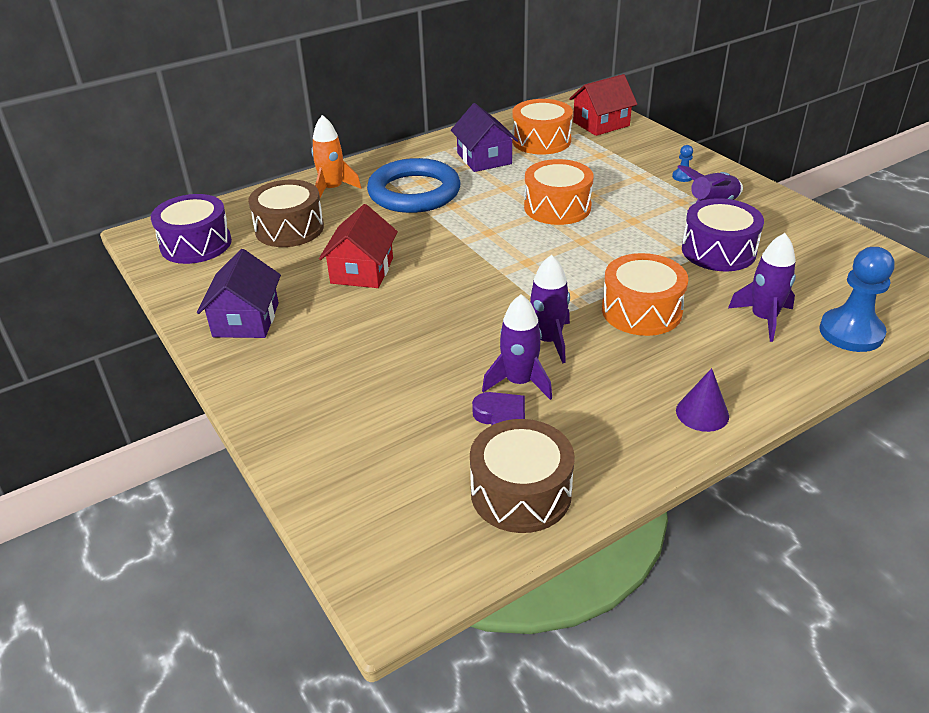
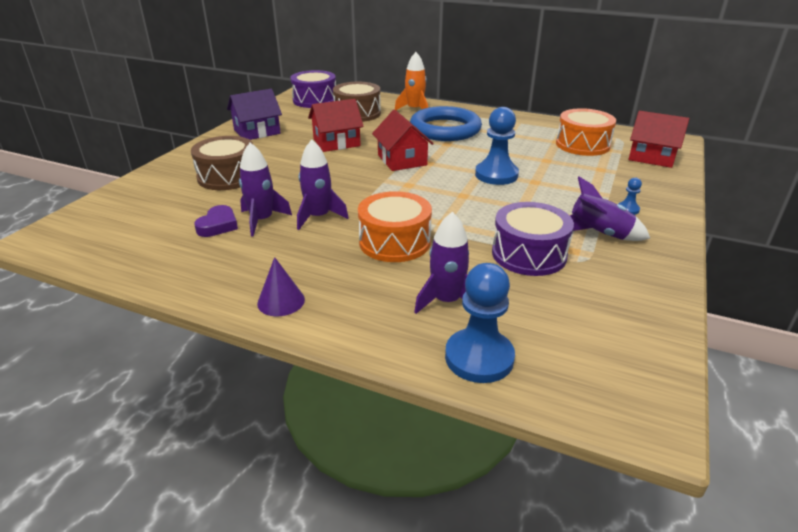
camera: 55 degrees right, 5 degrees down
purple house [451,103,518,172] -> none
brown drum [470,419,575,533] -> brown drum moved to [191,136,253,190]
orange drum [524,159,594,225] -> blue pawn [475,107,519,185]
none -> red house [372,110,434,171]

